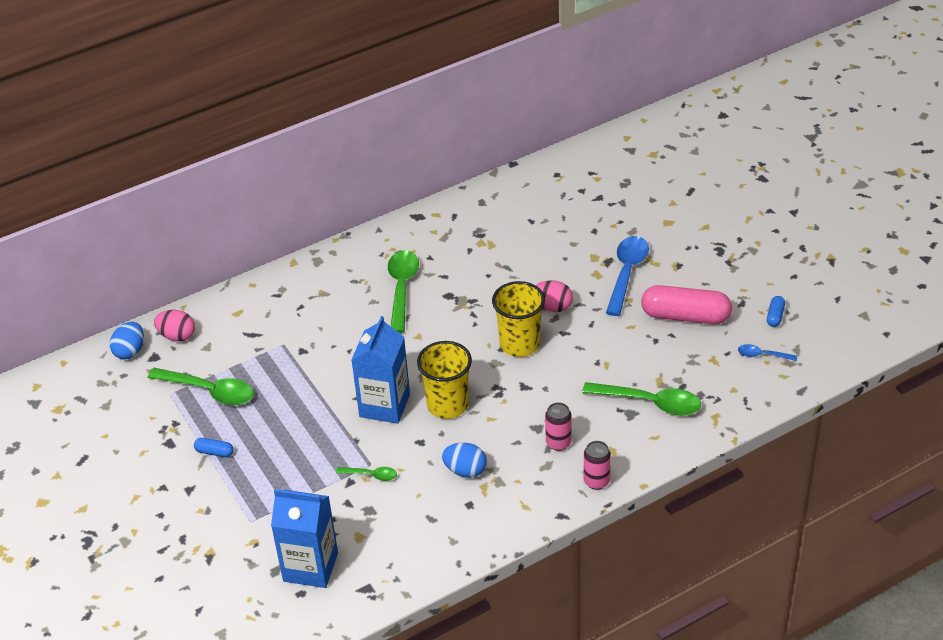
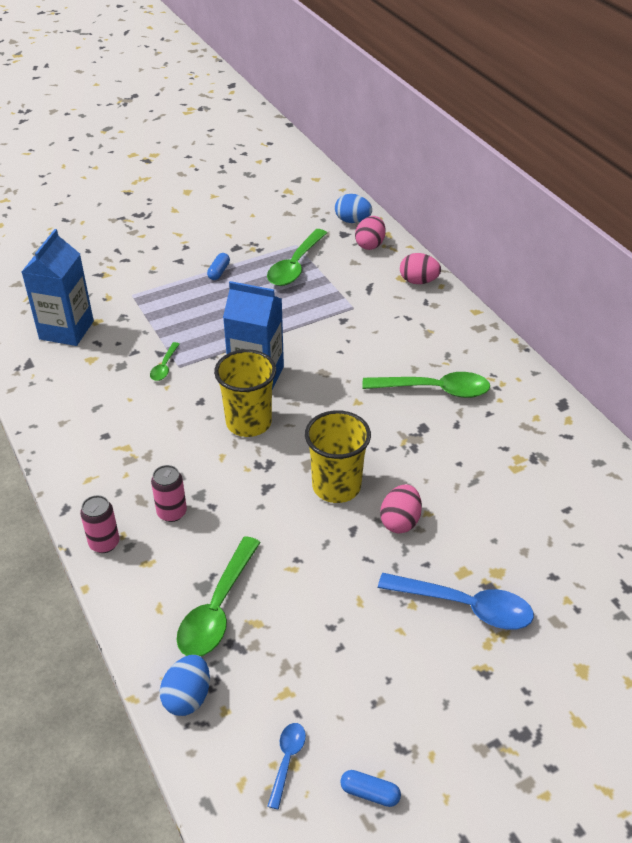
camera: 90 degrees right, 0 degrees up
blue egg [442,442,487,478] -> blue egg moved to [160,655,210,716]
pink capsule [641,285,732,324] -> none
none -> pink egg [400,253,441,284]

